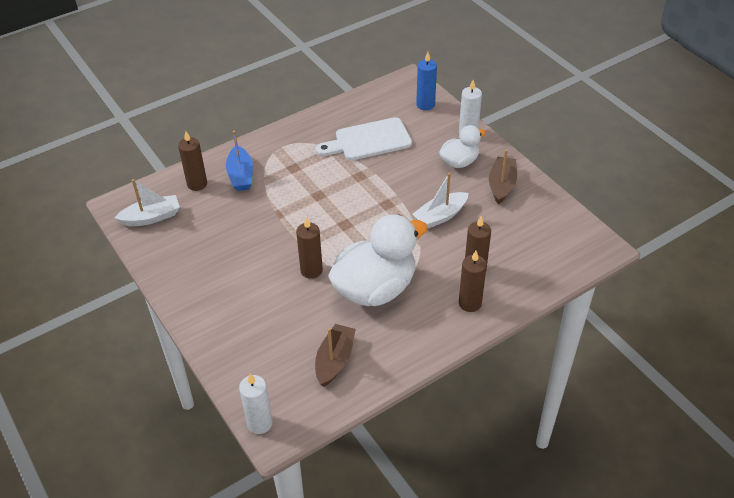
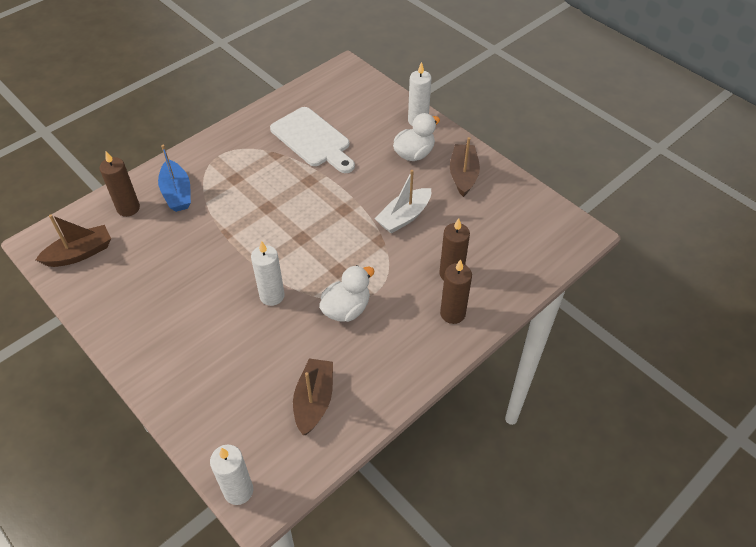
camera: 10 degrees left, 5 degrees up
white boat [115,179,180,226] -> brown boat [36,214,111,267]
brown candle [296,217,323,279] -> white candle [251,241,285,306]
white cutting board [316,117,412,160] -> white cutting board turned 105 degrees counterclockwise [270,107,355,173]
white duck [328,214,428,306] -> white duck [319,265,375,322], size x0.54
blue candle [416,52,437,110] -> none

